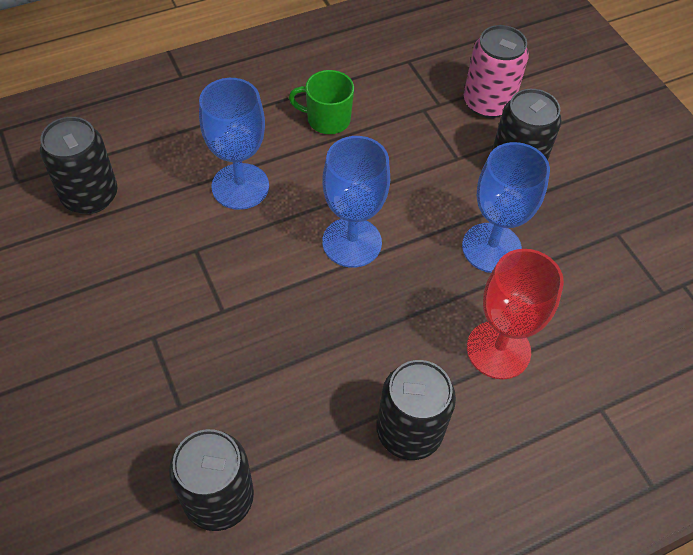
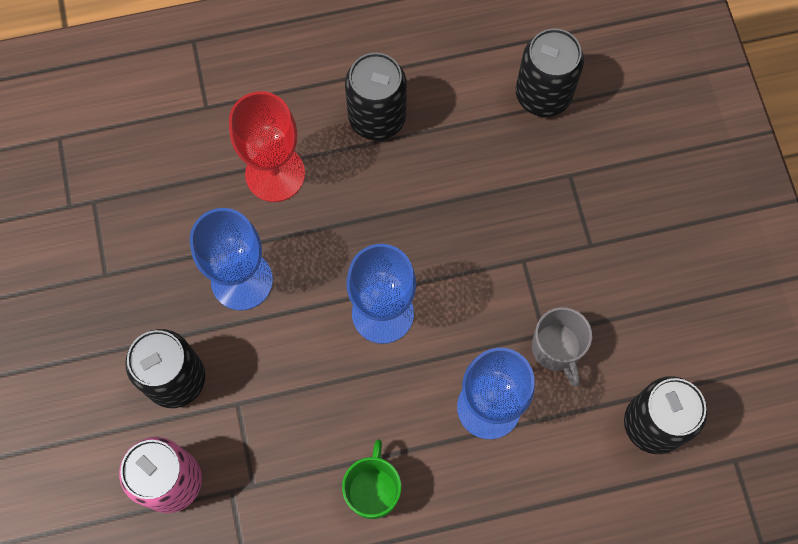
camera: 165 degrees left, 15 degrees up
green mug [289,70,354,134] -> green mug turned 105 degrees counterclockwise [342,439,401,519]
none -> grey mug [532,307,592,387]

